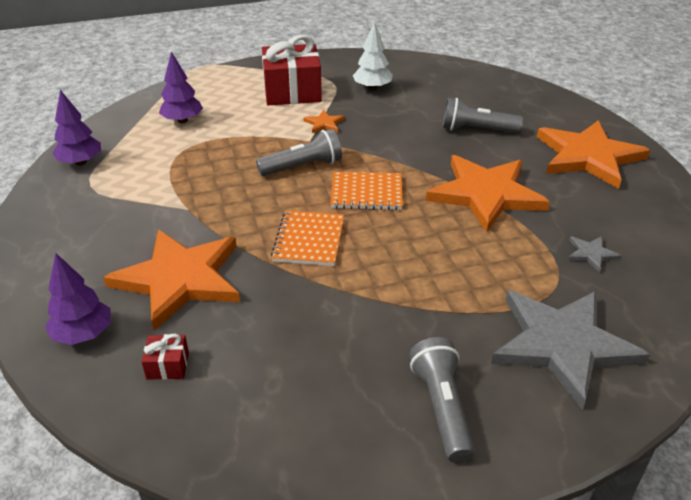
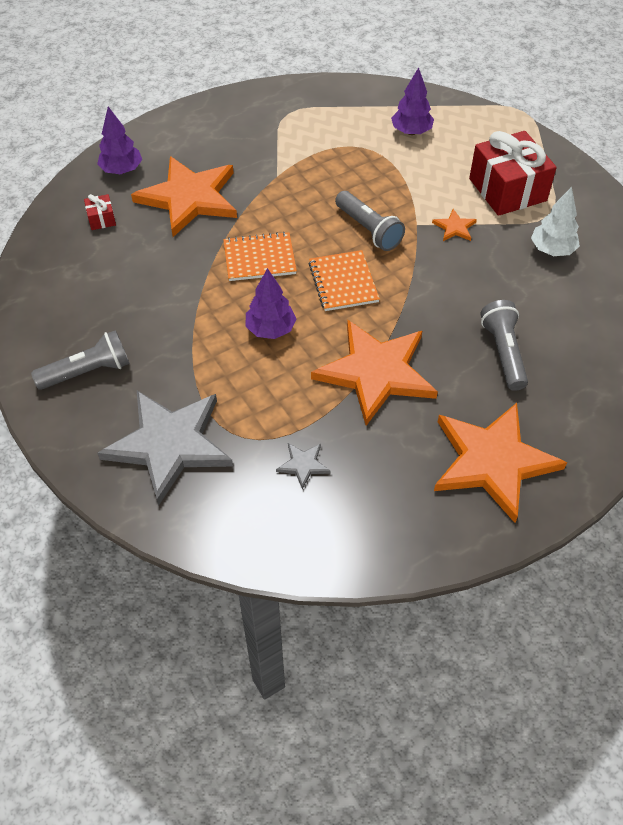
camera: 75 degrees right, 15 degrees up
purple tree [52,90,101,166] -> purple tree moved to [245,268,296,339]

